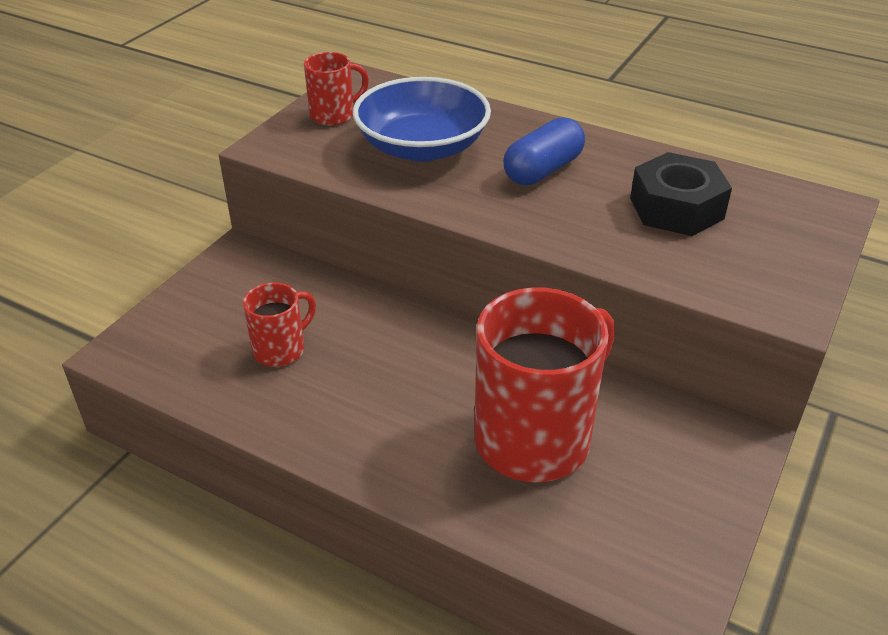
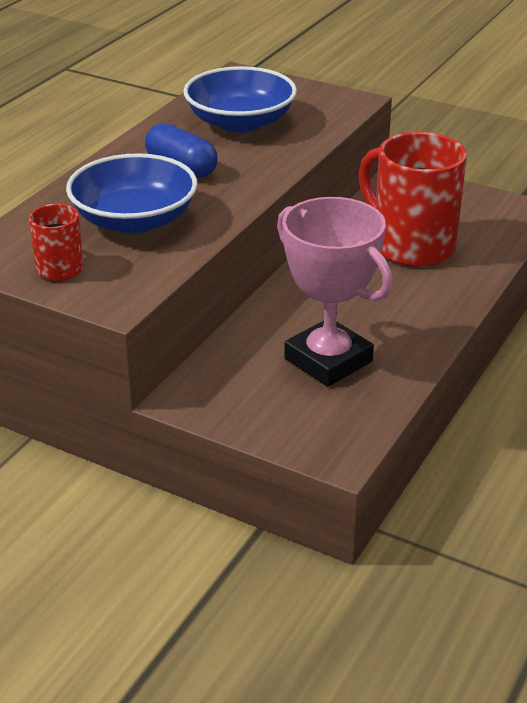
camera: 90 degrees left, 5 degrees down
red mug [243,282,316,367] -> pink trophy [277,197,393,387]
black nut [630,152,732,236] -> blue bowl [183,66,297,133]

